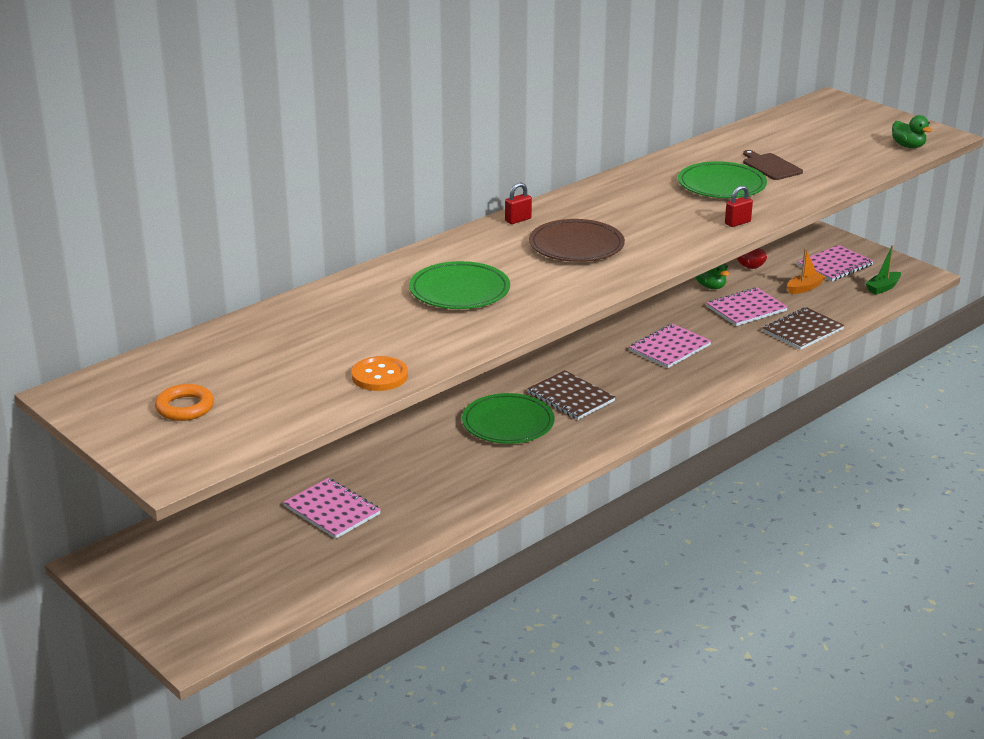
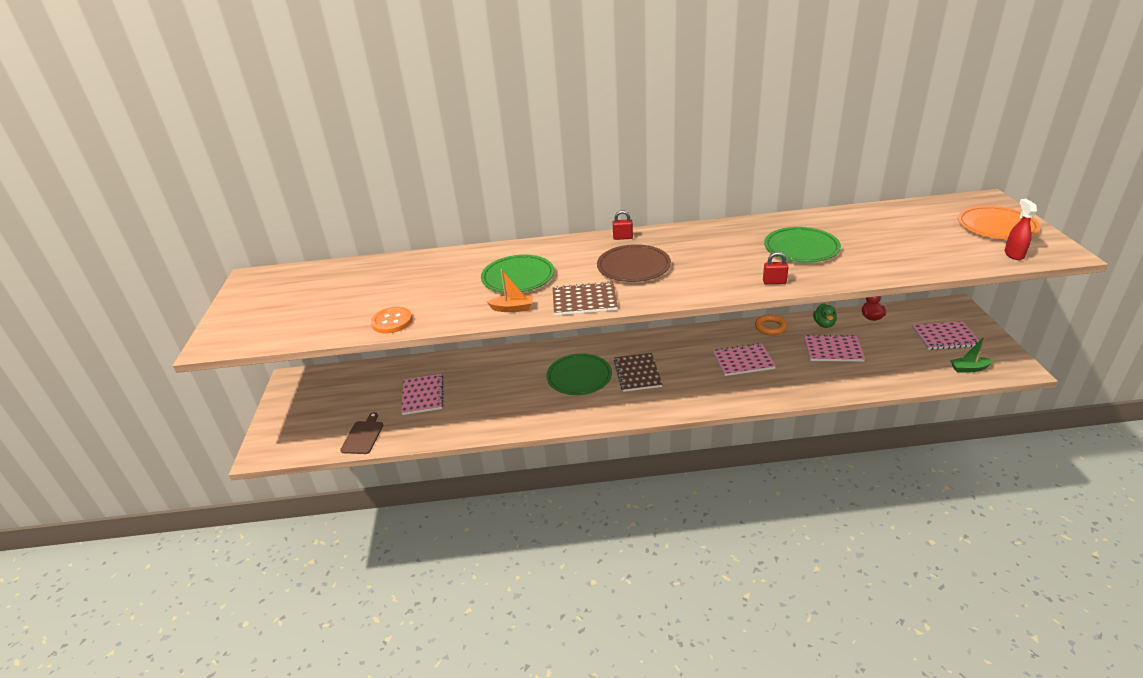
camera: 40 degrees right, 5 degrees up
orange ring [155,384,214,421] -> orange ring moved to [755,314,787,335]
brown cutting board [743,150,803,180] -> brown cutting board moved to [340,412,383,454]
brown notebook [763,307,845,350] -> brown notebook moved to [553,281,618,316]
orange boat [787,248,826,294] -> orange boat moved to [487,269,533,312]
green duck [892,115,932,148] -> red spray bottle [1005,199,1037,260]
none -> orange plate [958,206,1041,239]

